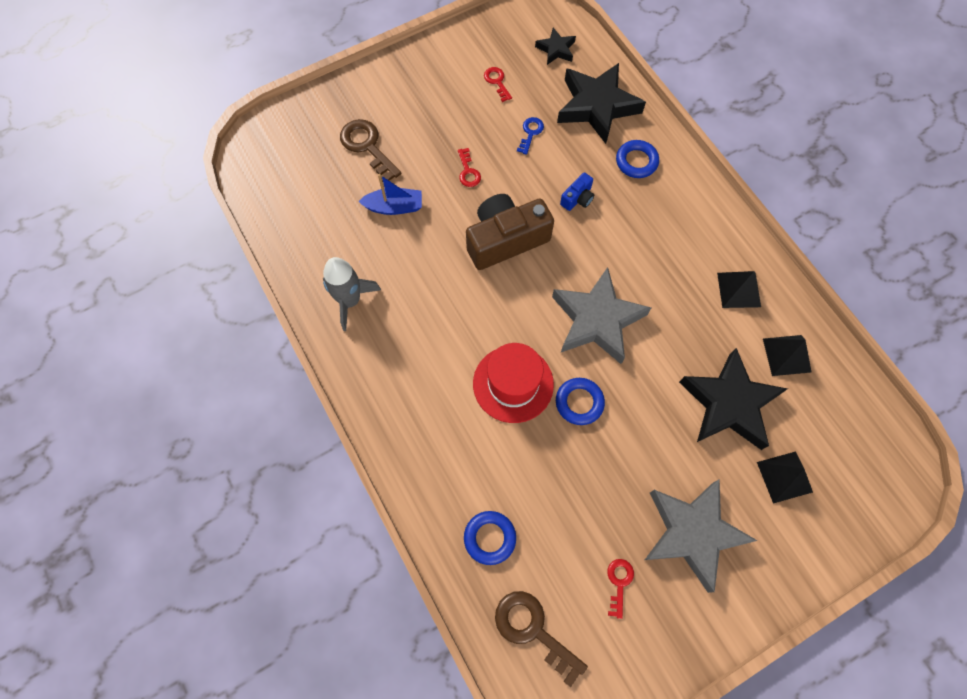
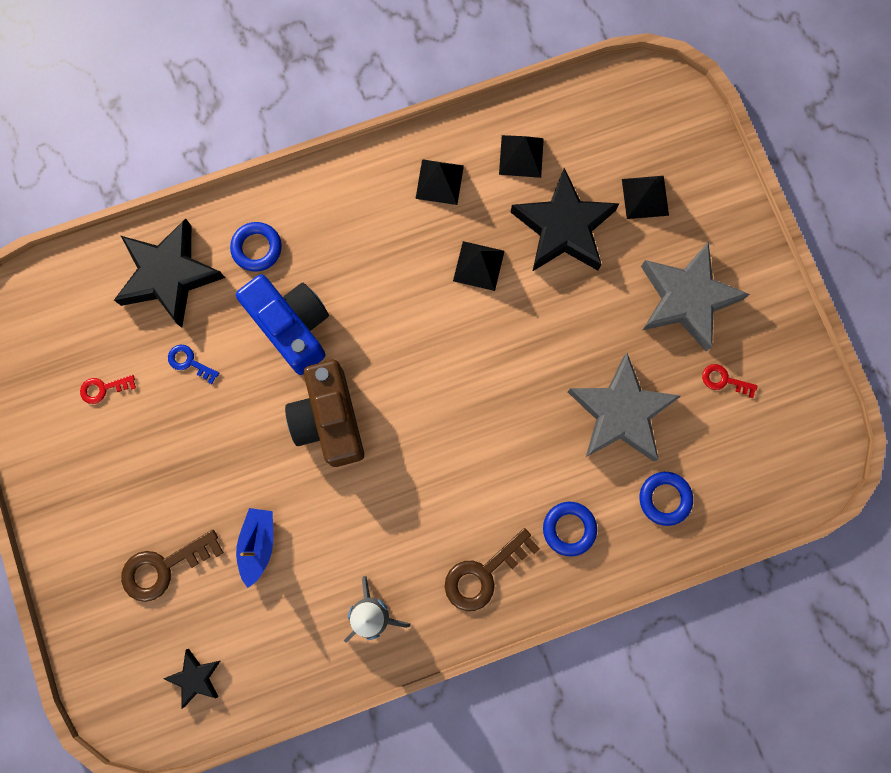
camera: 80 degrees left, 10 degrees up
red key [458,148,481,187] -> none
red hat [473,343,554,423] -> none
brown key [495,591,588,687] -> brown key moved to [445,528,540,611]
black star [535,28,576,65] -> black star moved to [163,649,220,708]
grey star [552,267,651,364] -> grey star moved to [568,353,681,462]
blue ring [556,378,605,425] -> blue ring moved to [543,502,597,556]
blue camera [560,172,594,211] -> blue camera [236,274,329,375], size x2.22
none -> black pyramid [453,241,504,291]

